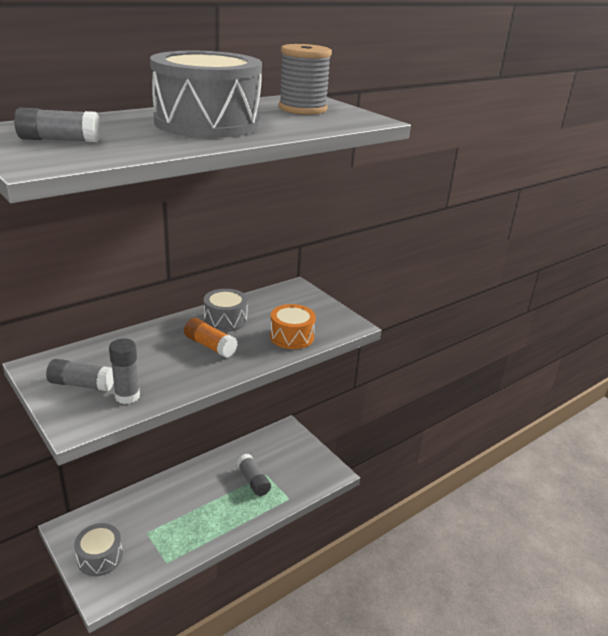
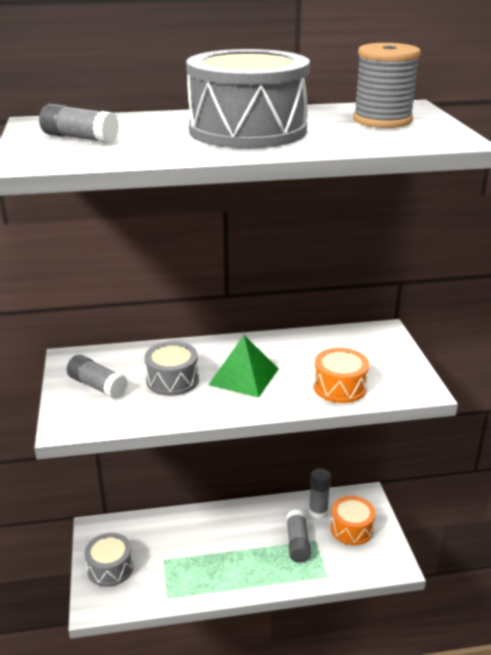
camera: 30 degrees right, 0 degrees up
grey glue stick [109,339,140,404] -> grey glue stick moved to [309,468,331,519]
orange glue stick [184,318,238,358] -> green pyramid [208,335,278,397]
grey drum [204,289,248,332] -> grey drum moved to [144,341,199,396]
none -> orange drum [330,496,376,545]

